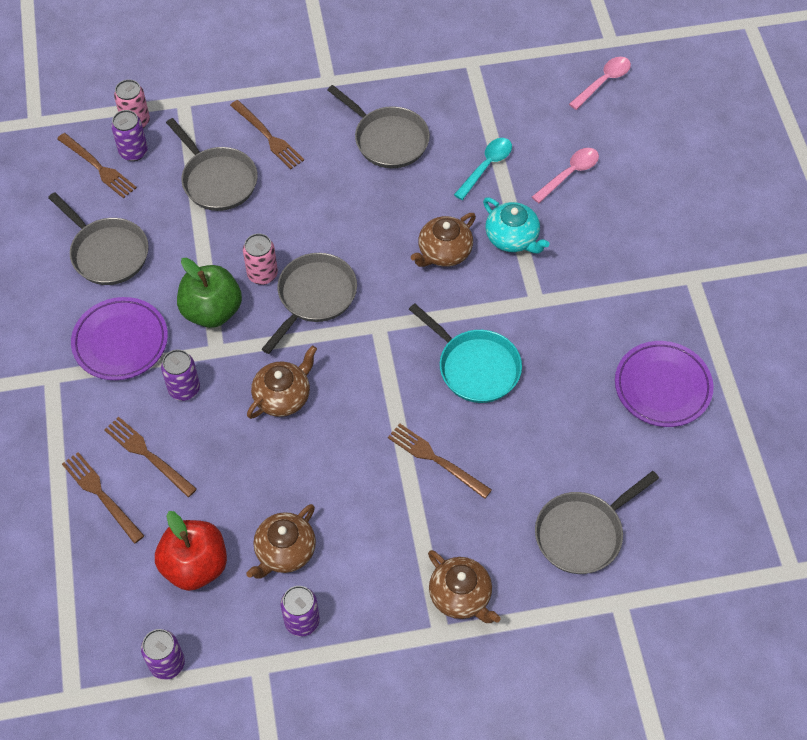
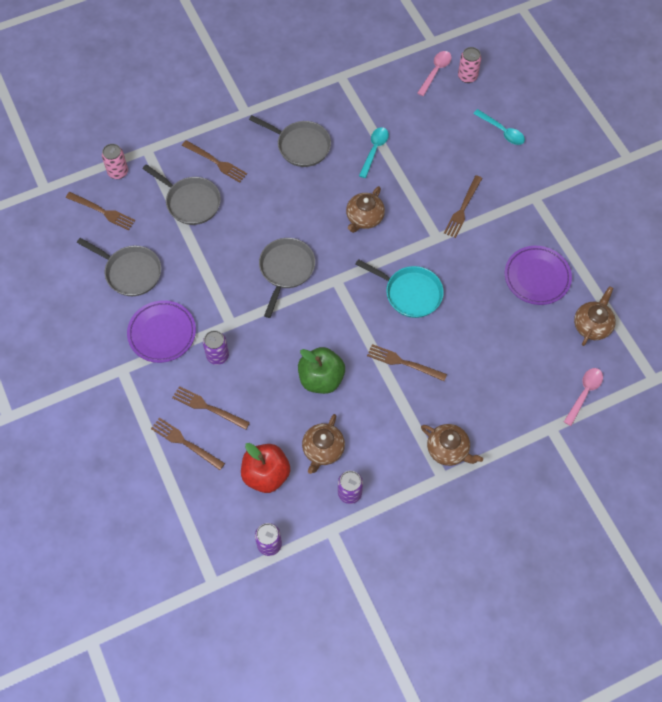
camera: 15 degrees left, 5 degrees up
purple can [111,110,148,161] -> none
green apple [177,258,242,328] -> green apple moved to [298,347,345,394]
pink can [243,234,278,285] -> pink can moved to [458,47,481,83]
brown teapot [247,345,317,419] -> brown teapot moved to [574,286,616,346]
turquoise teapot [483,198,550,254] -> none
pink spoon [532,148,599,203] -> pink spoon moved to [564,368,603,426]
grey pan [535,471,659,574] -> none
none -> brown fork [444,175,482,238]
none -> turquoise spoon [473,109,525,145]

